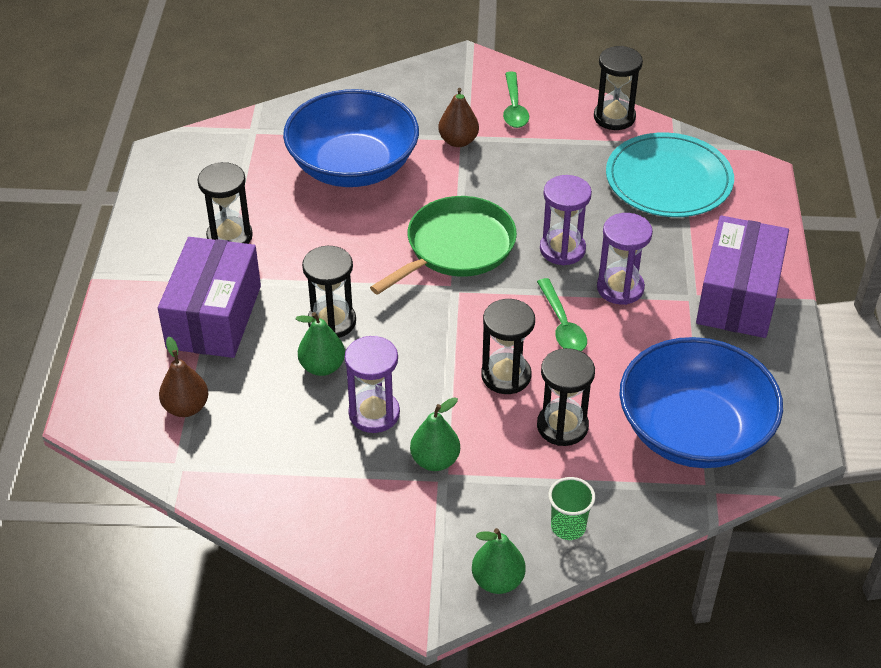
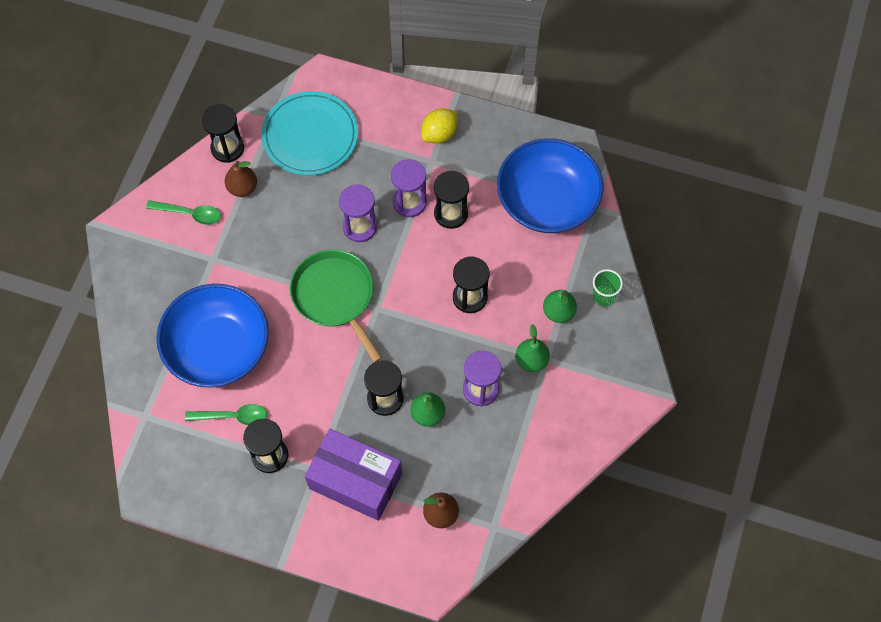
camera: 75 degrees left, 20 degrees up
brown pear [438,88,479,147] -> brown pear moved to [225,161,257,197]
green pear [472,528,526,594] -> green pear moved to [543,290,577,323]
green spoon [537,278,587,351] -> green spoon moved to [185,404,267,425]
black hourglass [537,348,595,446] -> black hourglass moved to [434,171,469,229]
purple box [696,216,789,338] -> yellow lemon [421,108,458,144]

